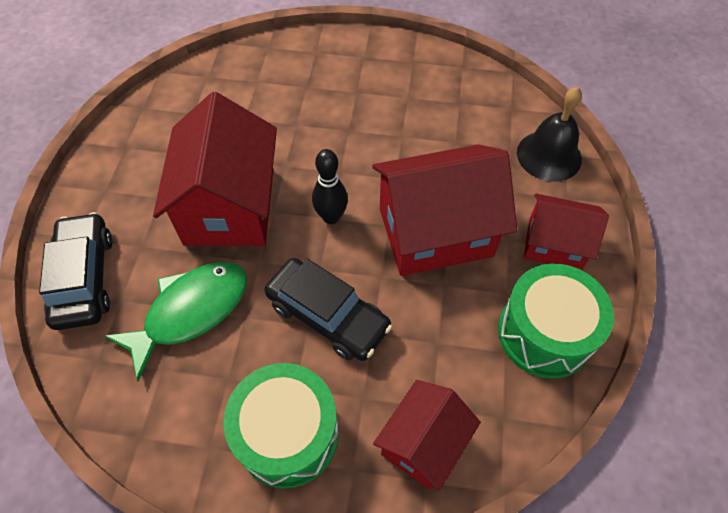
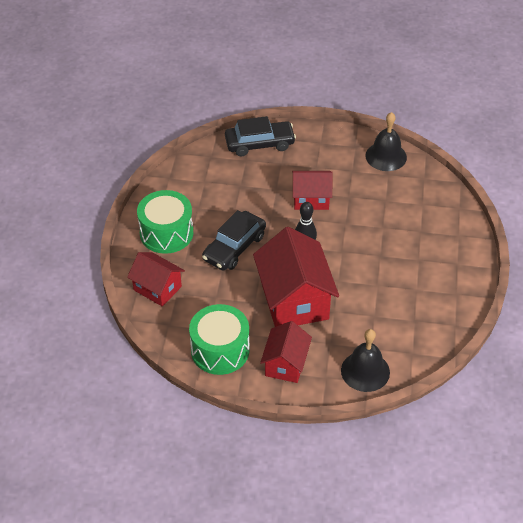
camera: 90 degrees right, 10 degrees down
green fish [105,262,247,382] -> none
red house [153,92,277,246] -> red house [292,171,332,210], size x0.58
none -> black bell [365,112,407,171]

